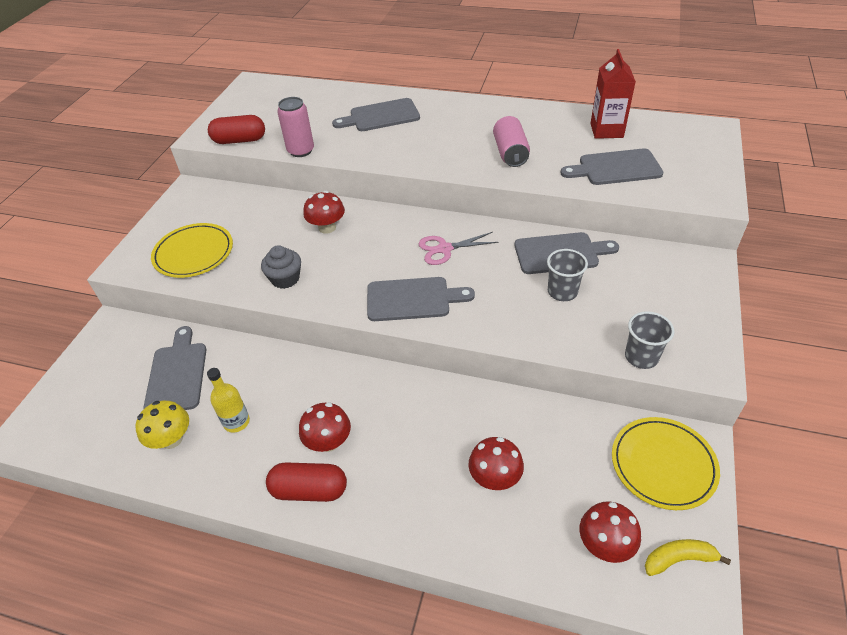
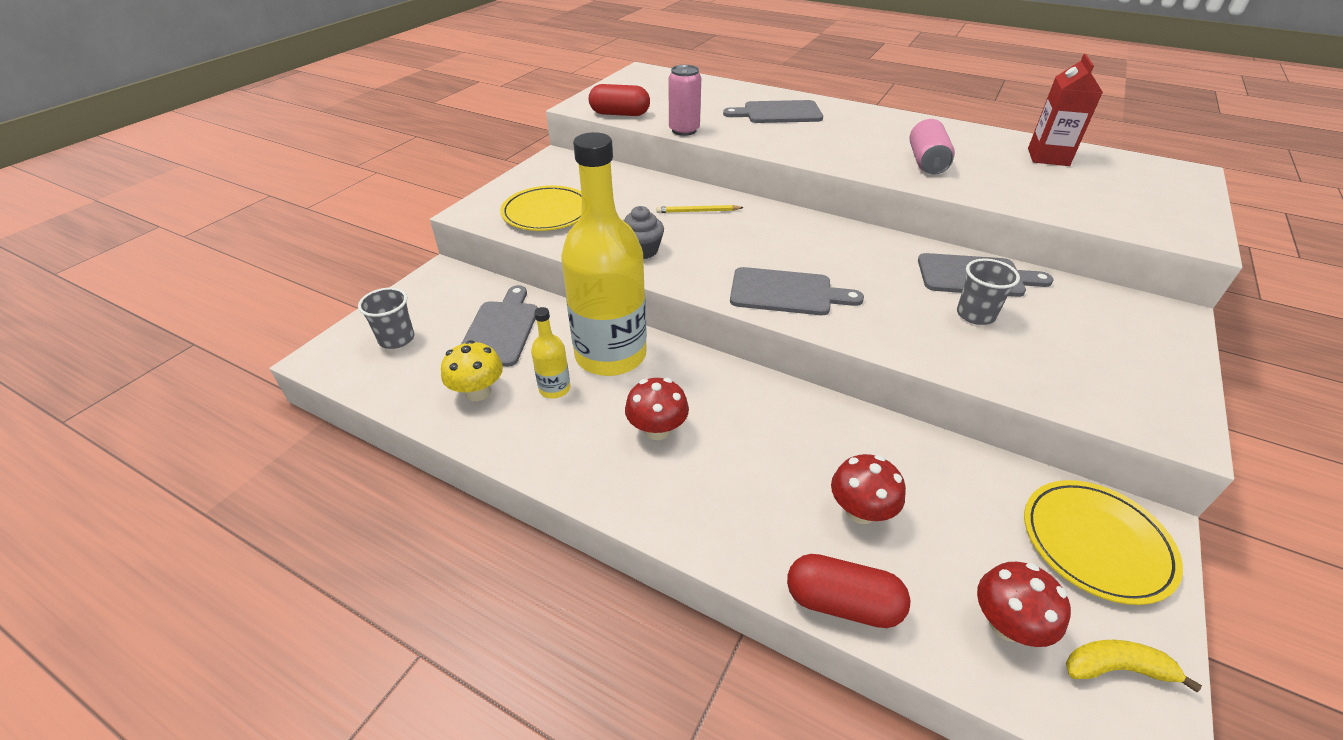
camera: 10 degrees right, 5 degrees down
red capsule [266,462,347,502] -> red capsule moved to [787,554,910,628]
red mushroom [303,191,345,234] -> yellow pencil [656,205,744,213]
pink scissors [419,232,498,265] -> none
grey cutting board [561,148,664,185] -> none
grey cup [625,311,675,369] -> grey cup moved to [358,288,414,349]
none -> yellow bottle [561,132,647,376]

